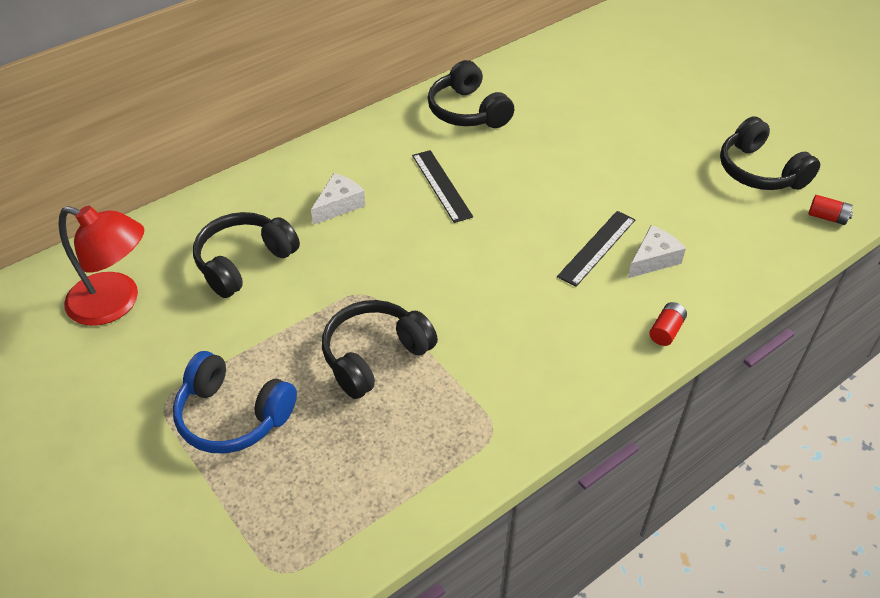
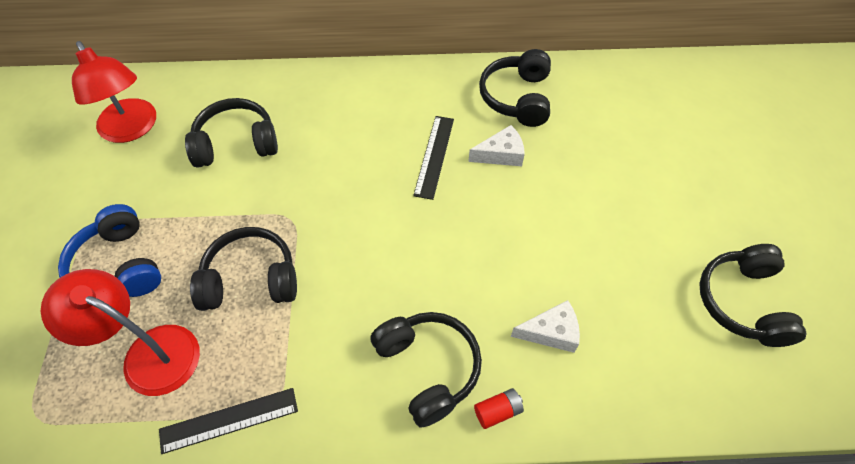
camera: 35 degrees right, 10 degrees up
white cheese [311,173,365,225] -> white cheese moved to [468,125,525,166]
black ruler [557,211,636,287] -> black ruler moved to [159,388,298,454]
red battery [808,195,853,225] -> none
none -> red lamp [41,269,200,396]
none -> black headphones [370,312,482,428]

